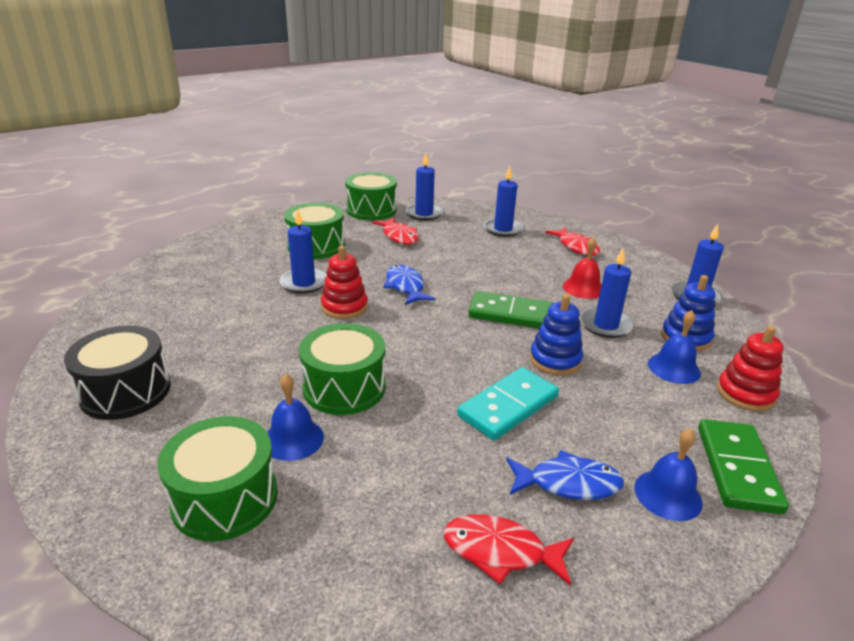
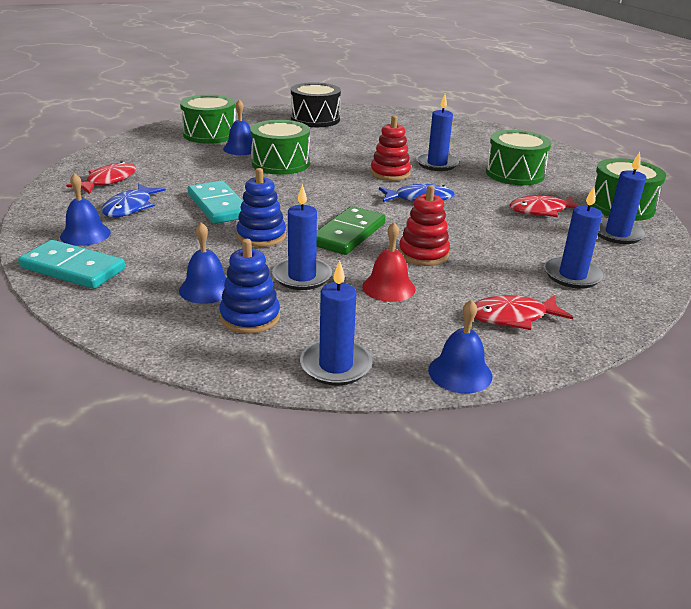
camera: 105 degrees right, 0 degrees up
green domino [698,419,789,514] -> turquoise domino [18,240,125,289]
red stacking toy [717,326,784,411] -> red stacking toy moved to [399,185,450,266]
none -> blue bell [428,300,492,394]

